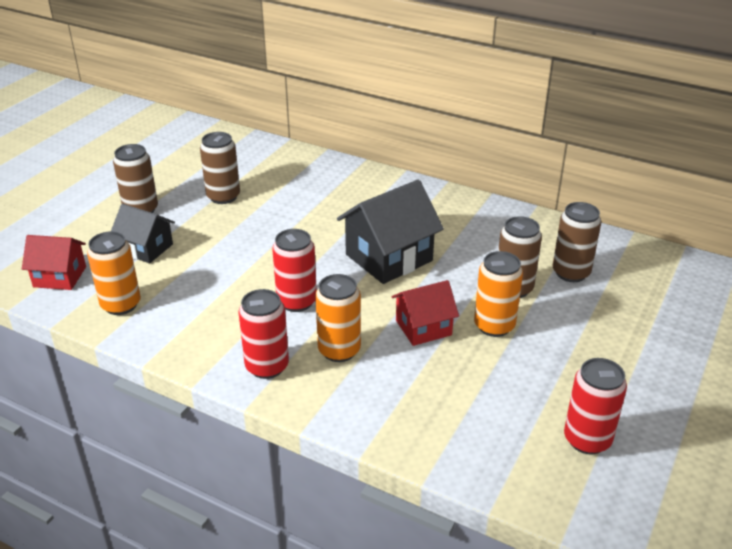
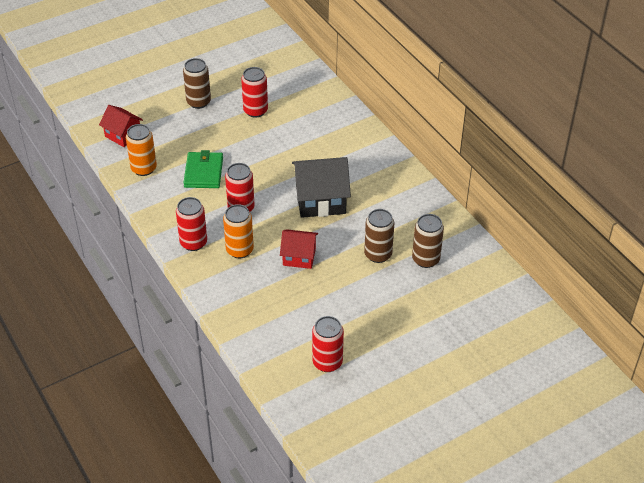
camera: 30 degrees right, 10 degrees up
black house [111,204,175,263] -> none
brown can [200,132,240,204] -> red can [241,67,268,118]
orange can [474,251,523,337] -> none
none -> green wallet [183,150,223,188]

